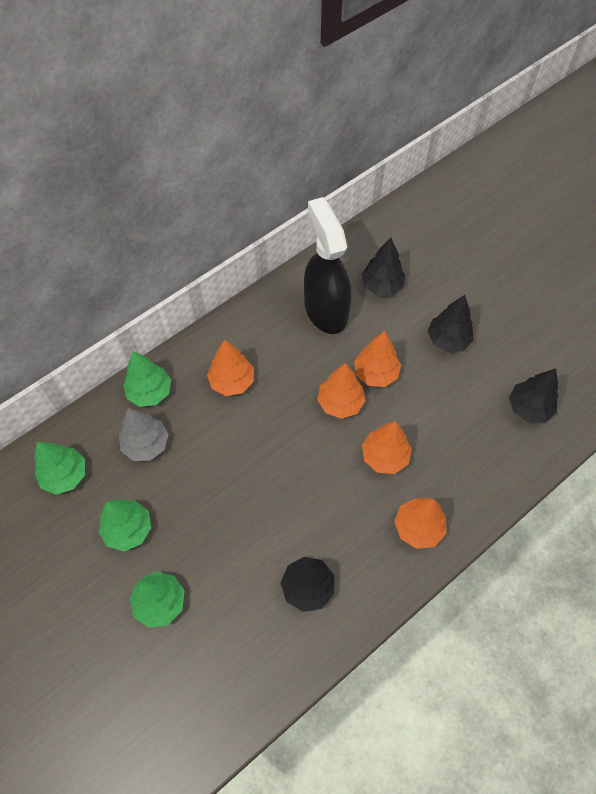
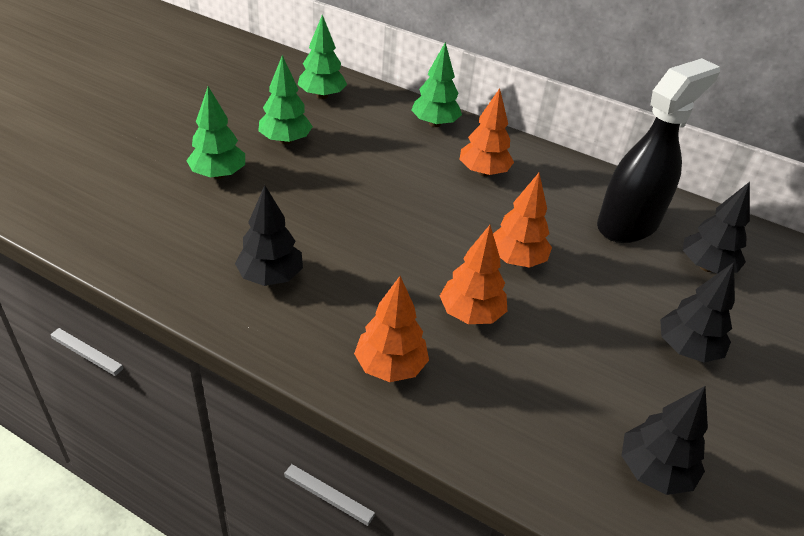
camera: 65 degrees right, 20 degrees down
grey tree [119,408,169,461] -> none
orange tree [354,331,401,387] -> none

